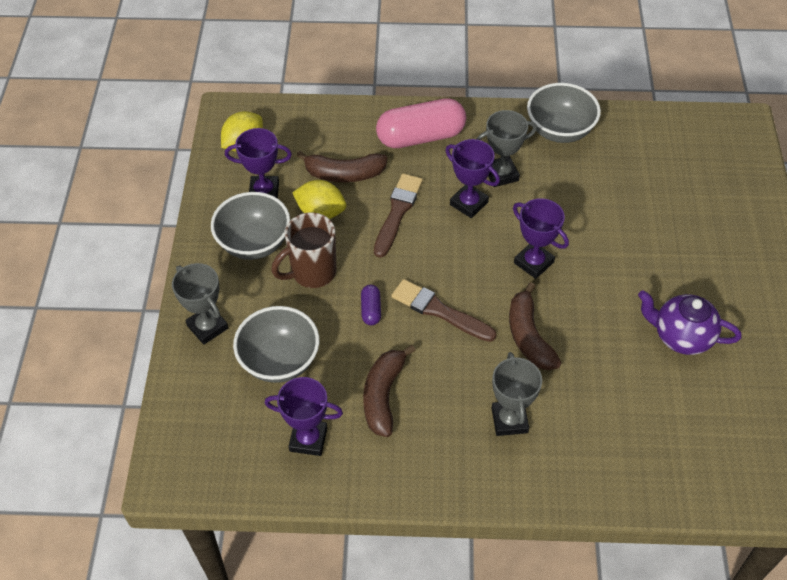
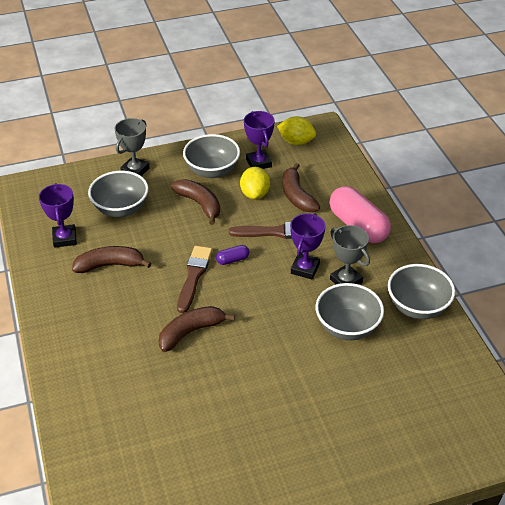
camera: 70 degrees right, 10 degrees down
brown mug [271,212,337,288] -> brown banana [171,179,220,225]
purple capsule [361,285,381,325] -> purple capsule moved to [216,245,249,265]
grey trophy [492,352,542,436] -> none
purple trophy [513,198,569,279] -> none
purple teapot [638,290,741,355] -> none
none -> grey bowl [316,283,384,340]

